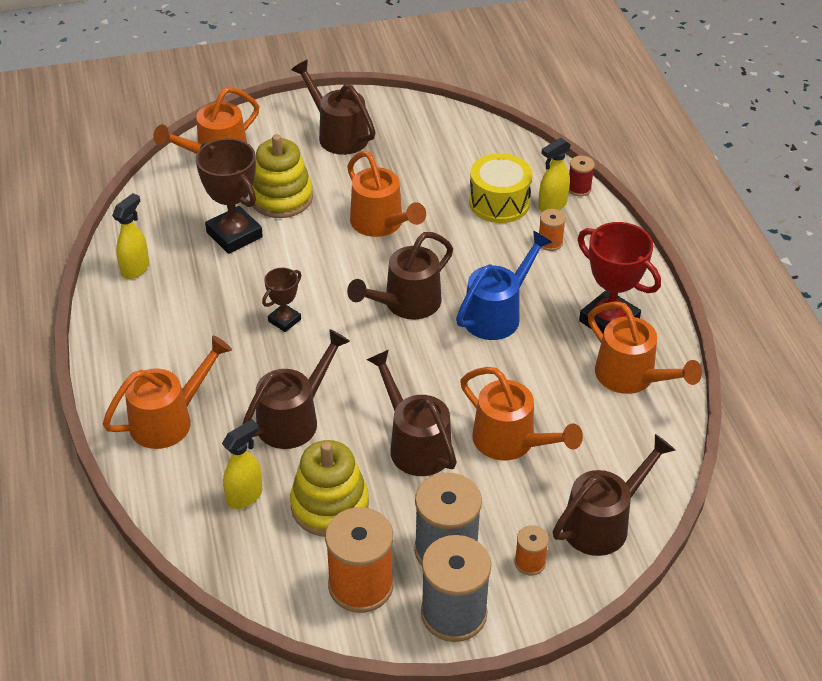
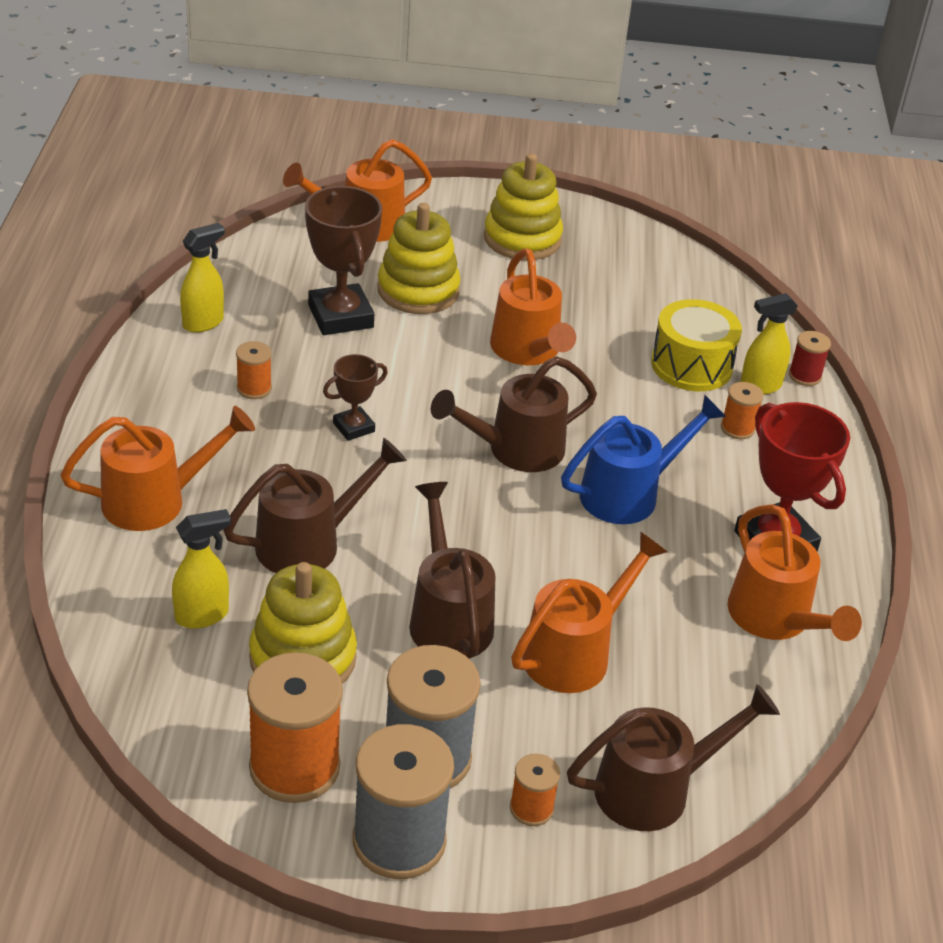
camera: 15 degrees right, 5 degrees down
brown watering can [291,60,376,155] -> yellow stacking toy [484,153,563,260]
orange watering can [460,367,583,461] -> orange watering can turned 105 degrees counterclockwise [511,532,667,693]
none -> orange spool [236,341,272,399]

